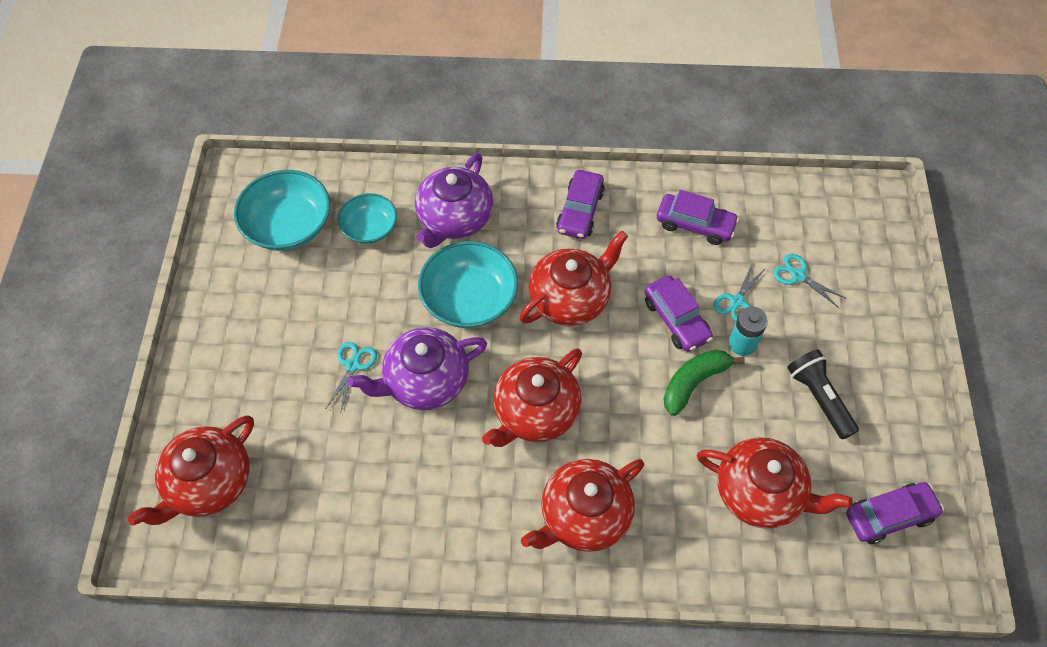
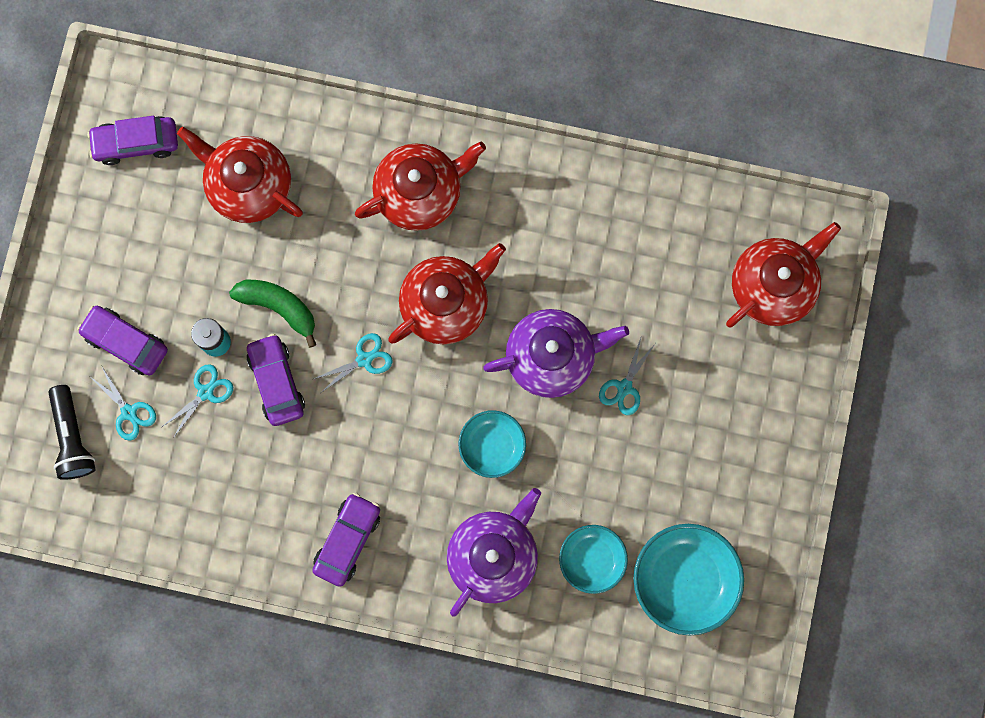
camera: 170 degrees left, 20 degrees up
turquoise bowl [418,241,518,328] -> turquoise bowl [459,410,526,478], size x0.63
red teapot [519,231,628,326] -> none
purple car [657,190,739,245] -> purple car moved to [77,306,168,376]
green banana [663,350,745,416] -> green banana turned 120 degrees counterclockwise [229,280,316,348]
black flashlight [787,349,859,440] -> black flashlight moved to [48,385,96,480]
none -> turquoise scissors [314,333,393,392]

